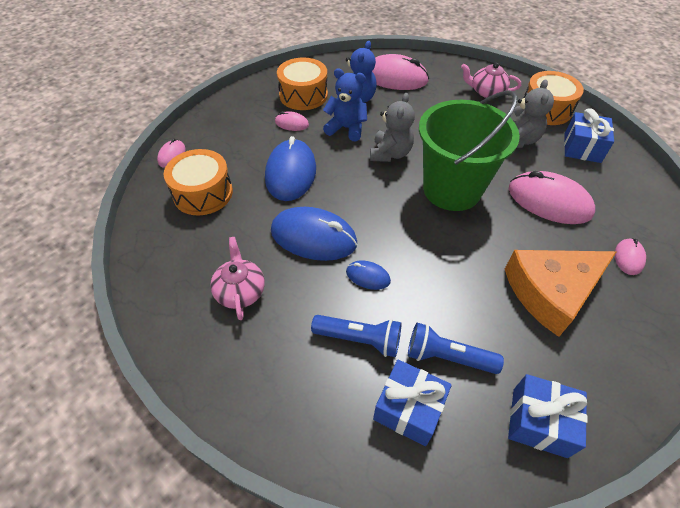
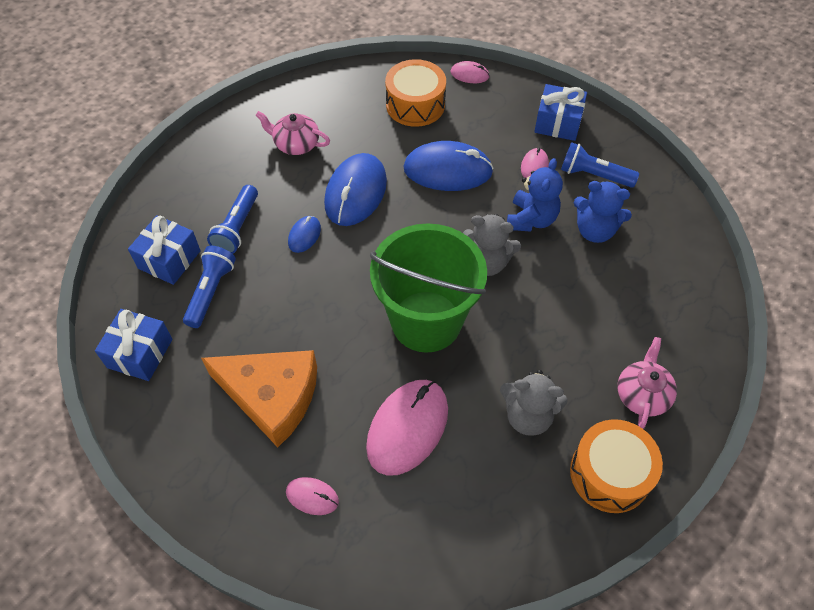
camera: 90 degrees right, 5 degrees up
pink teapot [210,237,265,320] -> pink teapot turned 150 degrees counterclockwise [255,111,330,155]
orange drum [277,58,328,110] -> blue flashlight [561,142,639,188]
pink mouse [372,54,429,90] -> none
orange cheese [505,250,617,337] -> orange cheese turned 135 degrees clockwise [201,350,317,447]
blue gift [564,108,614,163] -> blue gift moved to [534,84,587,141]

